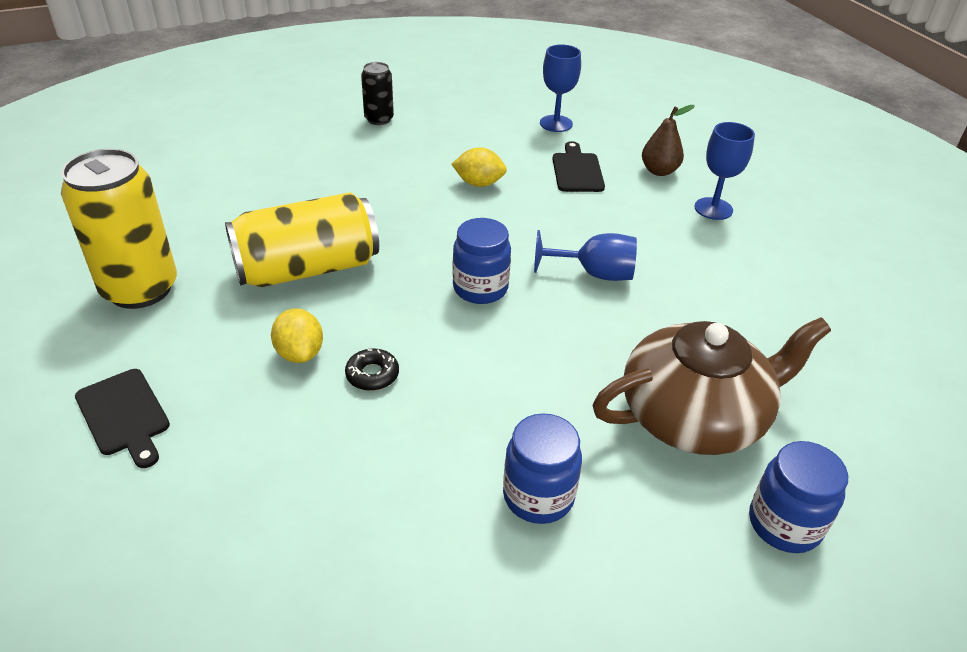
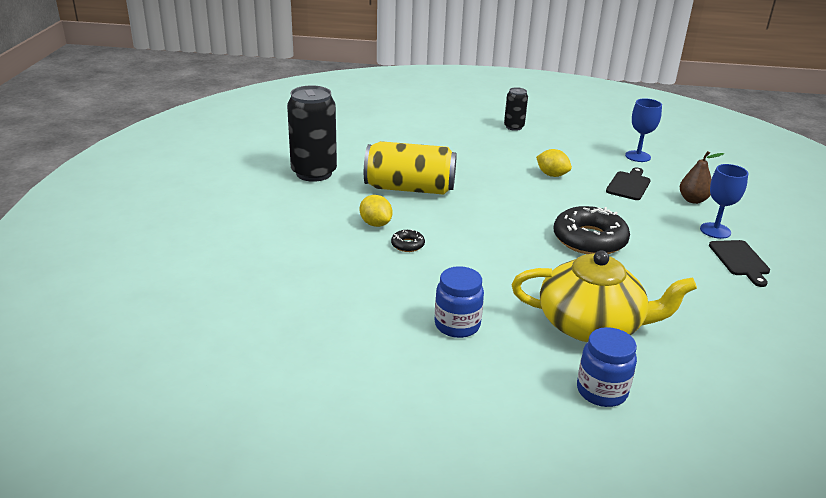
camera: 30 degrees right, 10 degrees down
yellow can [61,149,177,309] -> black can [287,85,337,182]
black cutting board [75,369,170,468] -> black cutting board moved to [709,240,770,287]
yellow lemon [271,308,323,363] -> yellow lemon turned 45 degrees counterclockwise [360,195,393,227]
blue jar [452,218,511,304] -> none
blue goblet [534,230,637,281] -> black donut [554,206,630,254]
brown teapot [592,317,831,455] -> yellow teapot [512,250,697,342]

